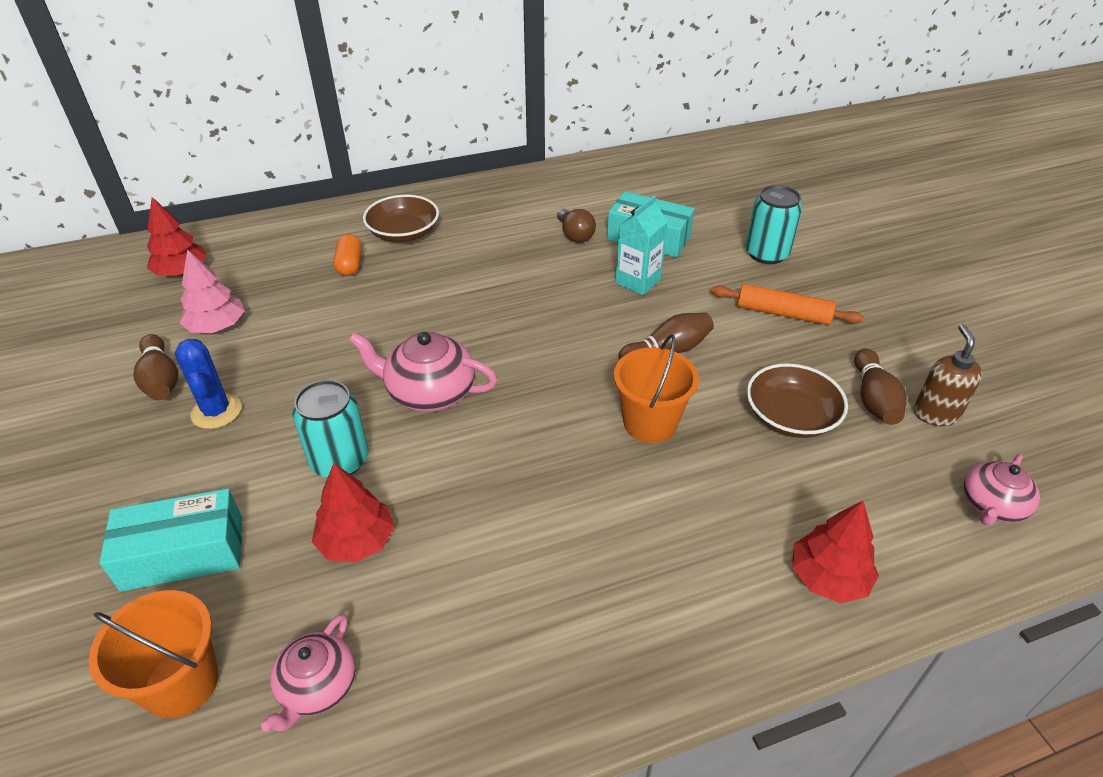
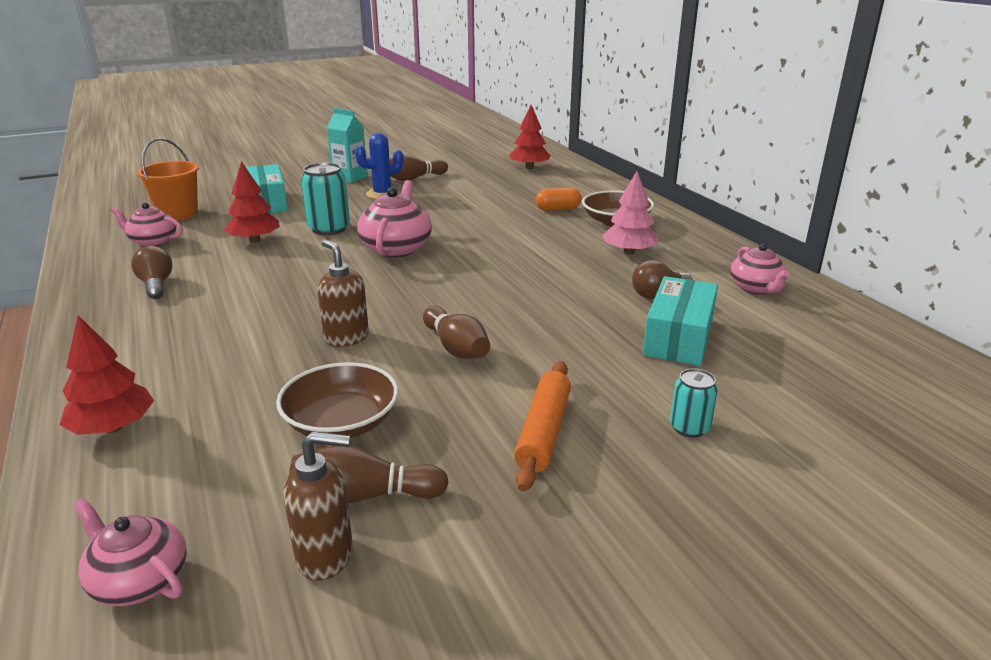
camera: 85 degrees right, 15 degrees down
pink tree [180,249,245,333] -> pink tree moved to [602,171,659,255]
orange bucket [614,334,699,443] -> brown soap dispenser [317,240,369,347]
turquoise carton [615,196,668,295] -> turquoise carton moved to [327,108,368,183]
turquoise can [746,185,802,264] -> turquoise can [670,368,718,438], size x0.58
none -> brown light bulb [131,246,173,299]
none -> pink teapot [730,244,790,294]

